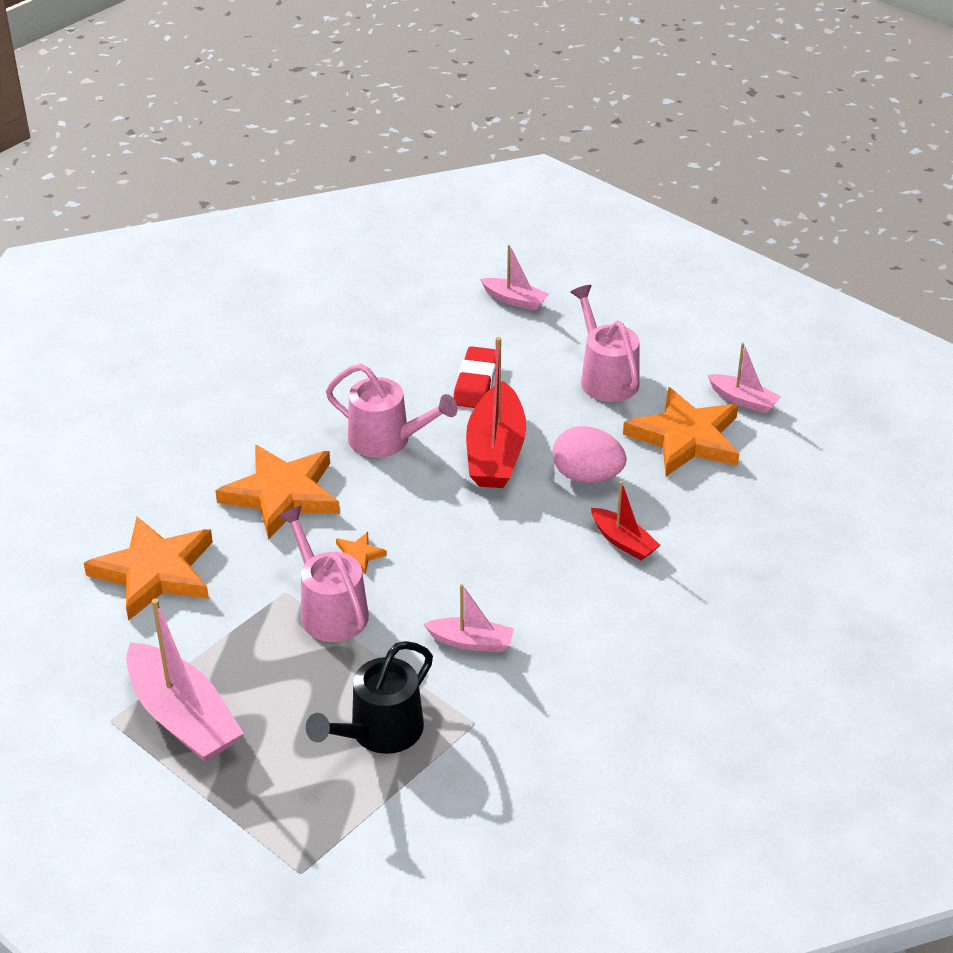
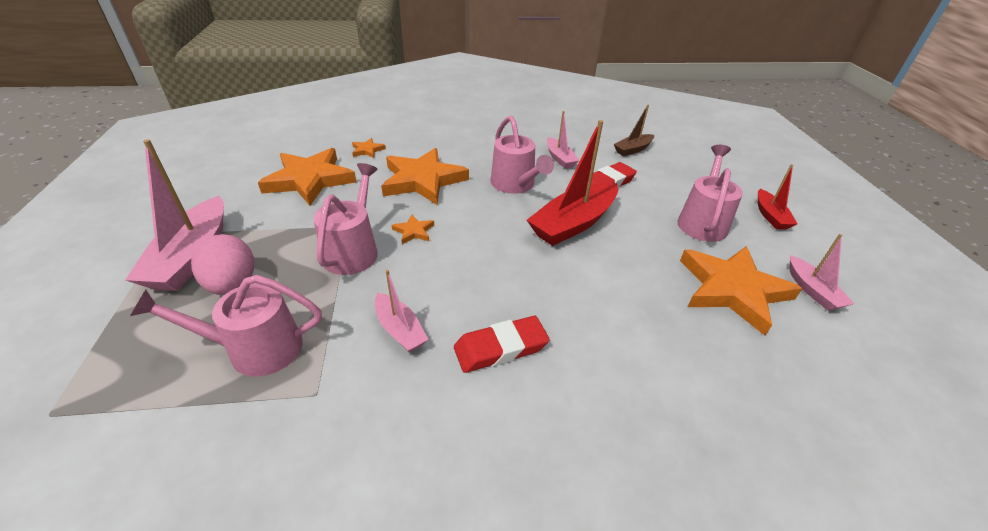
camera: 40 degrees right, 0 degrees up
black watering can [306,641,433,754] -> pink watering can [130,275,322,376]
pink boat [480,245,549,311] -> pink boat moved to [547,111,579,169]
pink egg [552,426,627,483] -> pink egg moved to [191,234,254,295]
red boat [591,481,660,560] -> red boat moved to [758,164,798,230]
none -> orange star [352,138,386,158]
none -> red eraser [454,316,550,373]
none -> brown boat [614,105,654,156]

